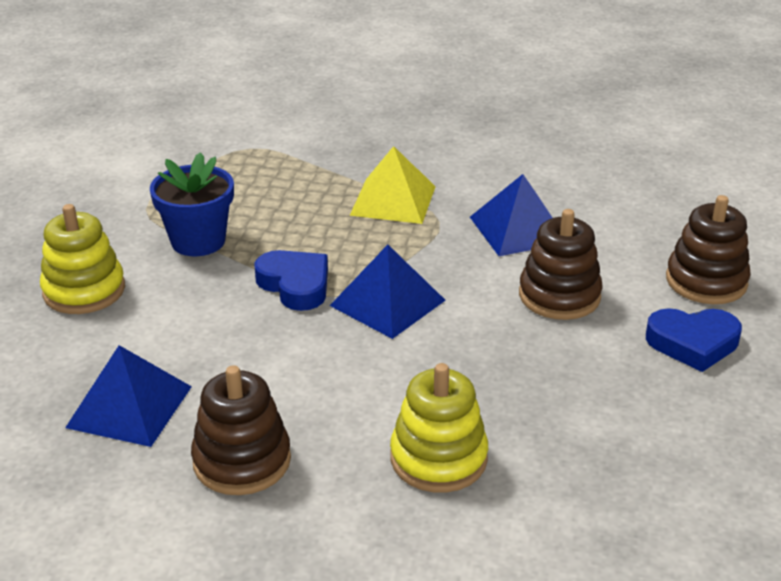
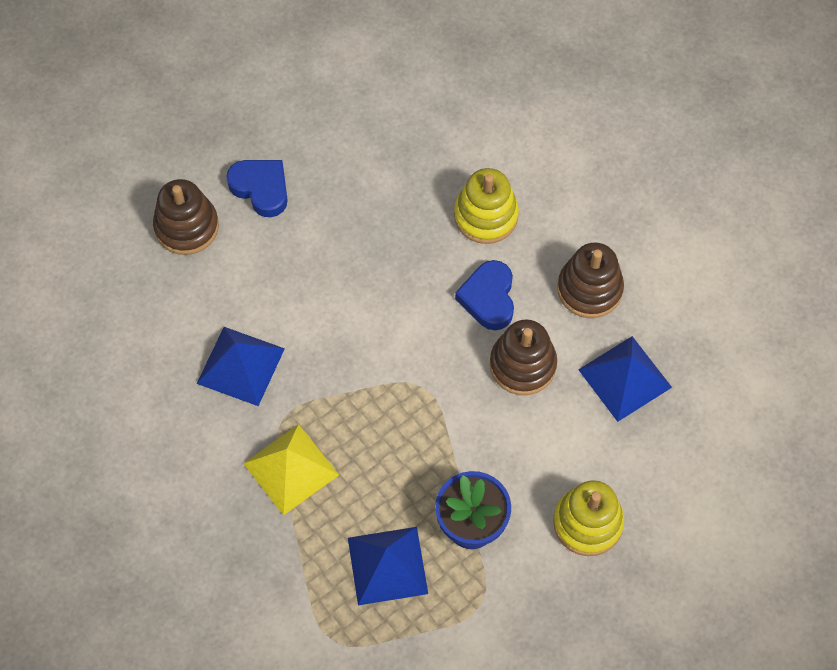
camera: 140 degrees left, 30 degrees up
blue heart [255,250,328,311] -> blue heart moved to [455,260,514,330]
blue pyramid [330,245,446,339] -> blue pyramid moved to [348,527,428,605]
brown stacking toy [519,209,603,320] -> brown stacking toy moved to [490,319,557,395]

